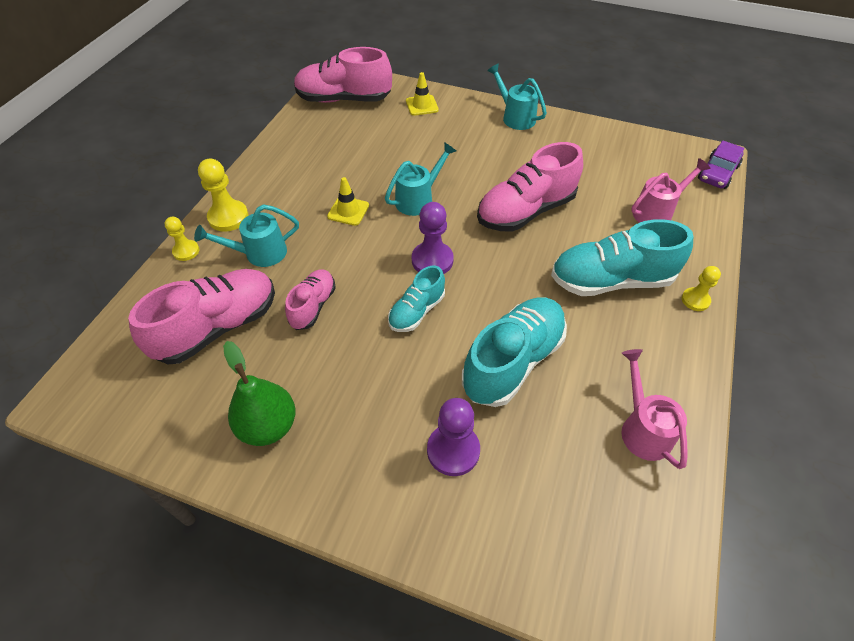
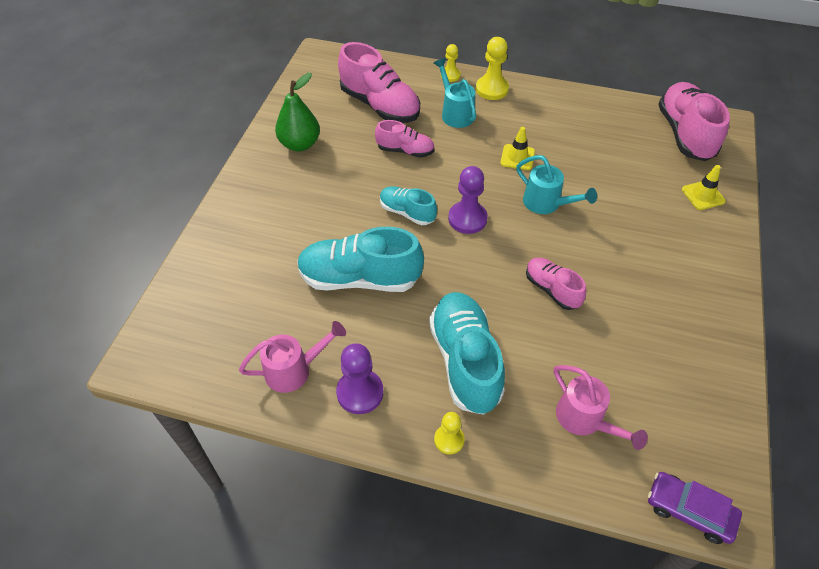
camera: 85 degrees right, 0 degrees up
purple pawn [427,398,480,476] -> purple pawn moved to [336,343,384,414]
turquoise shoe [462,297,567,407] -> turquoise shoe turned 150 degrees clockwise [297,227,424,292]
pink shoe [477,142,583,232] -> pink shoe [526,258,586,310], size x0.56
turquoise watering can [487,63,547,130] -> none

